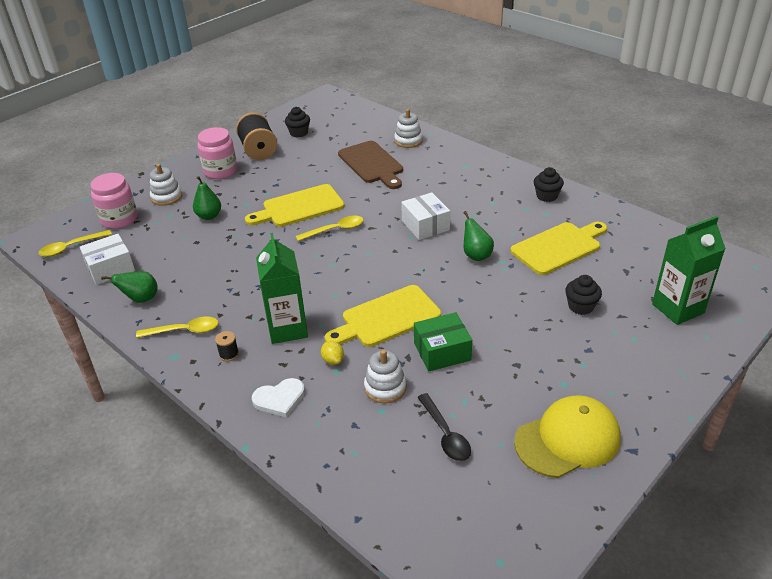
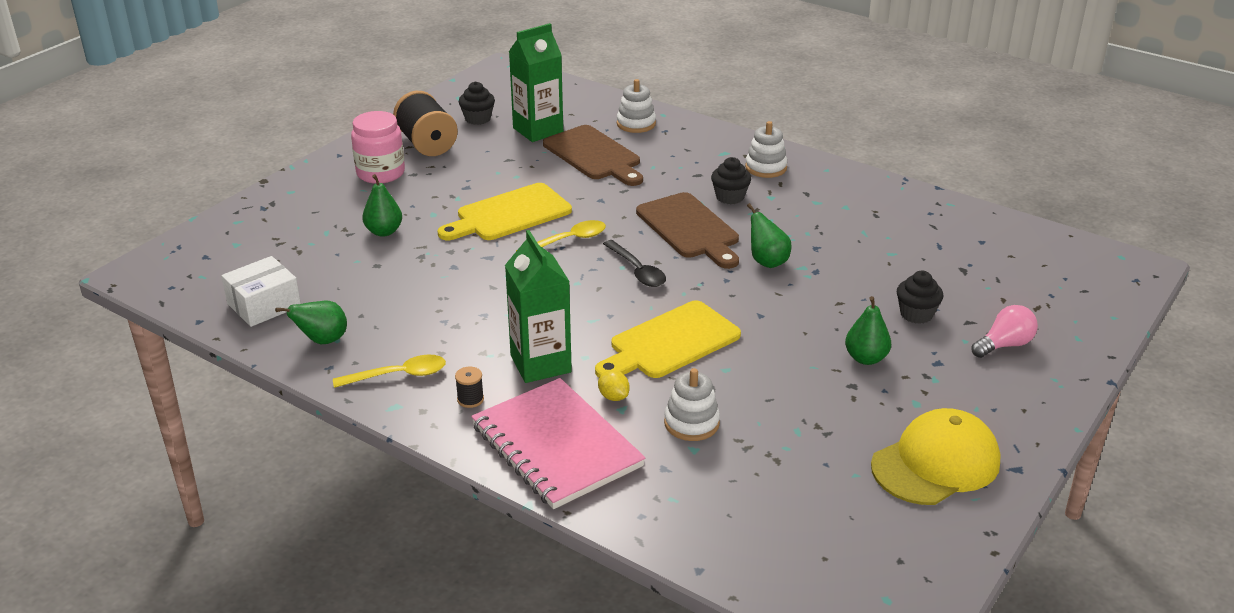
camera: 10 degrees left, 5 degrees down
yellow spoon [39,230,112,257] -> none
pink jar [90,173,138,229] -> none
white stacking toy [150,164,182,206] -> white stacking toy moved to [745,121,788,178]
white heart [252,378,305,418] -> pink notebook [471,378,645,509]
white box [401,192,450,240] -> brown cutting board [636,192,739,269]
green box [414,312,472,372] -> none
black spoon [417,393,471,461] -> black spoon moved to [603,240,666,287]
yellow cutting board [510,222,607,275] -> none
black cupcake [534,167,564,202] -> black cupcake moved to [711,157,751,204]
green carton [652,216,726,325] -> green carton moved to [509,23,563,142]
none -> green pear [845,296,891,365]
none -> pink light bulb [971,305,1038,358]

